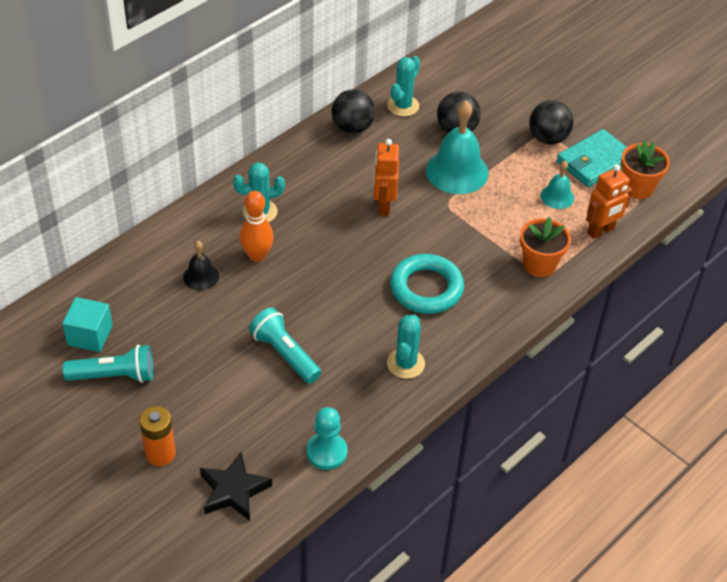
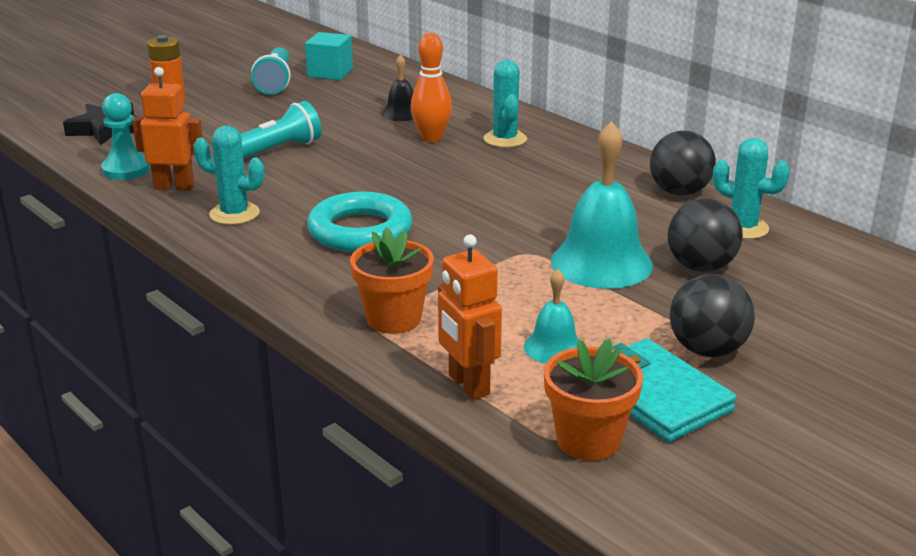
camera: 95 degrees right, 20 degrees down
orange robot [373,139,399,216] -> orange robot moved to [132,67,203,191]

